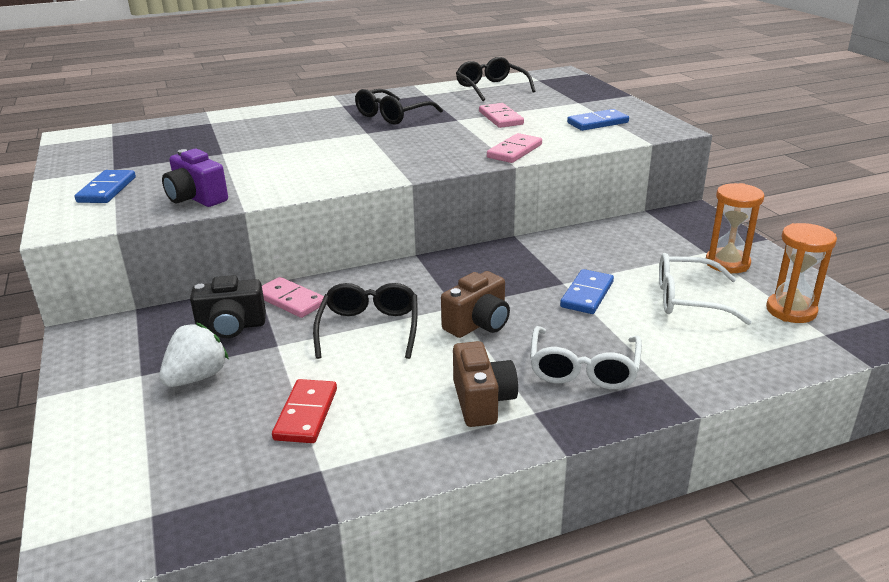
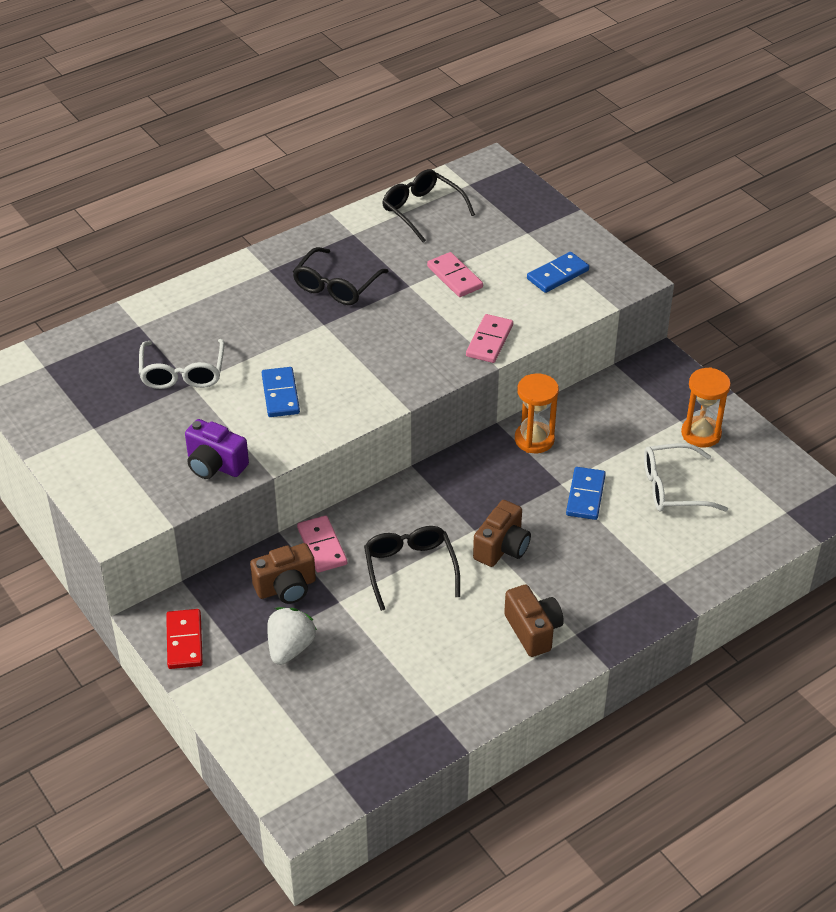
camera: 15 degrees left, 15 degrees up
blue domino [75,170,136,203] -> blue domino moved to [262,367,300,417]
black camera [190,275,266,338] -> brown camera [250,543,316,604]
pink domino [262,277,324,318] -> pink domino turned 45 degrees clockwise [297,515,347,573]
red domino [272,379,337,443] -> red domino moved to [166,609,203,669]
white glasses [530,326,642,389] -> white glasses moved to [139,339,225,389]
orange hourglass [766,223,837,323] -> orange hourglass moved to [515,374,559,453]

